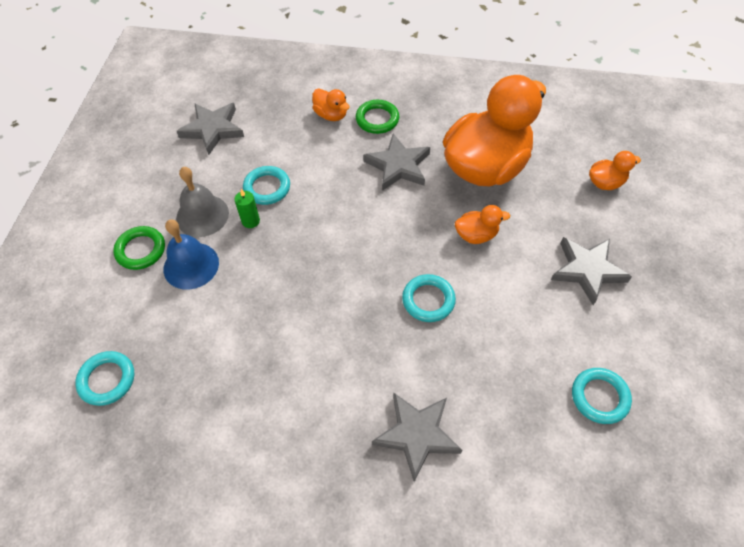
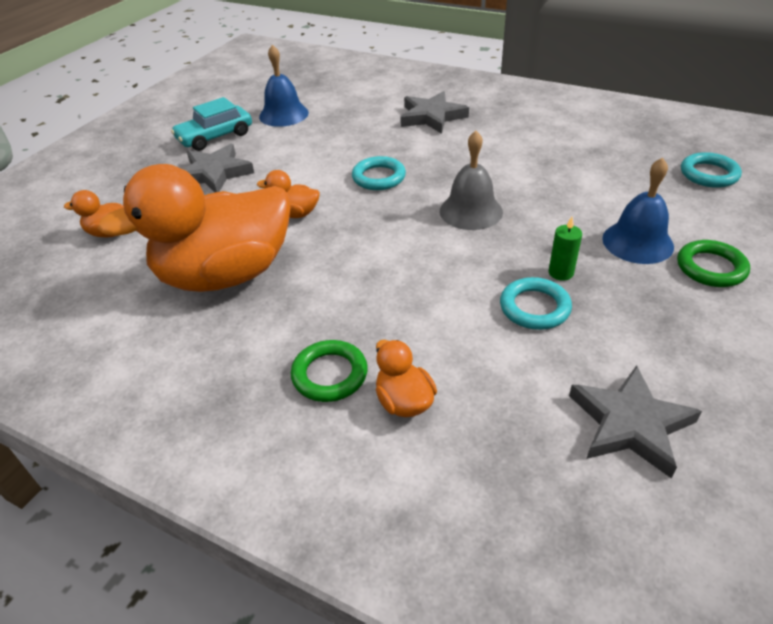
camera: 160 degrees left, 15 degrees down
grey bell [176,167,229,237] -> grey bell moved to [440,131,503,230]
grey star [363,134,430,191] -> none
turquoise ring [572,368,632,424] -> blue bell [259,45,309,127]
none -> turquoise car [171,97,252,151]

